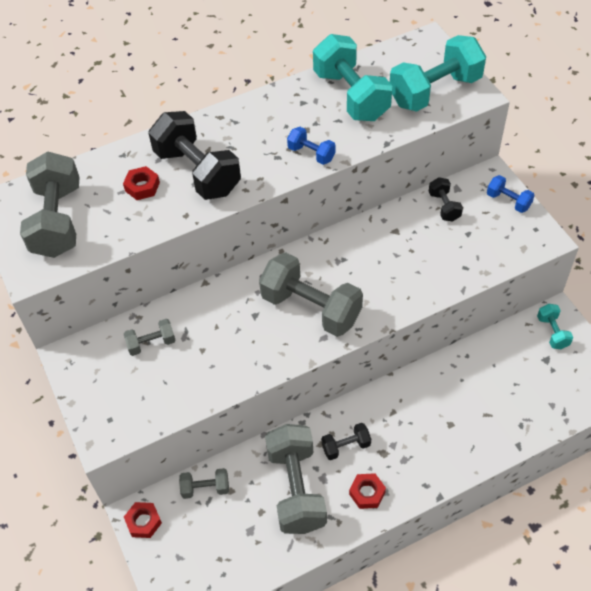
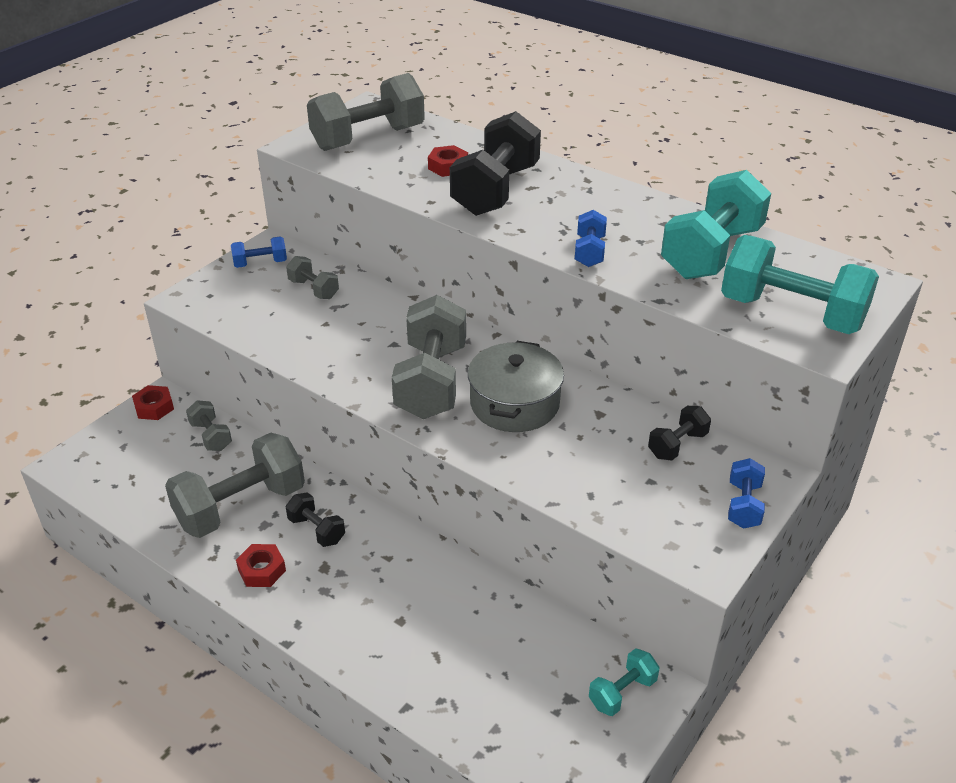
camera: 60 degrees right, 15 degrees down
none -> blue dumbbell [231,236,287,268]
none -> grey pot [468,341,564,432]

